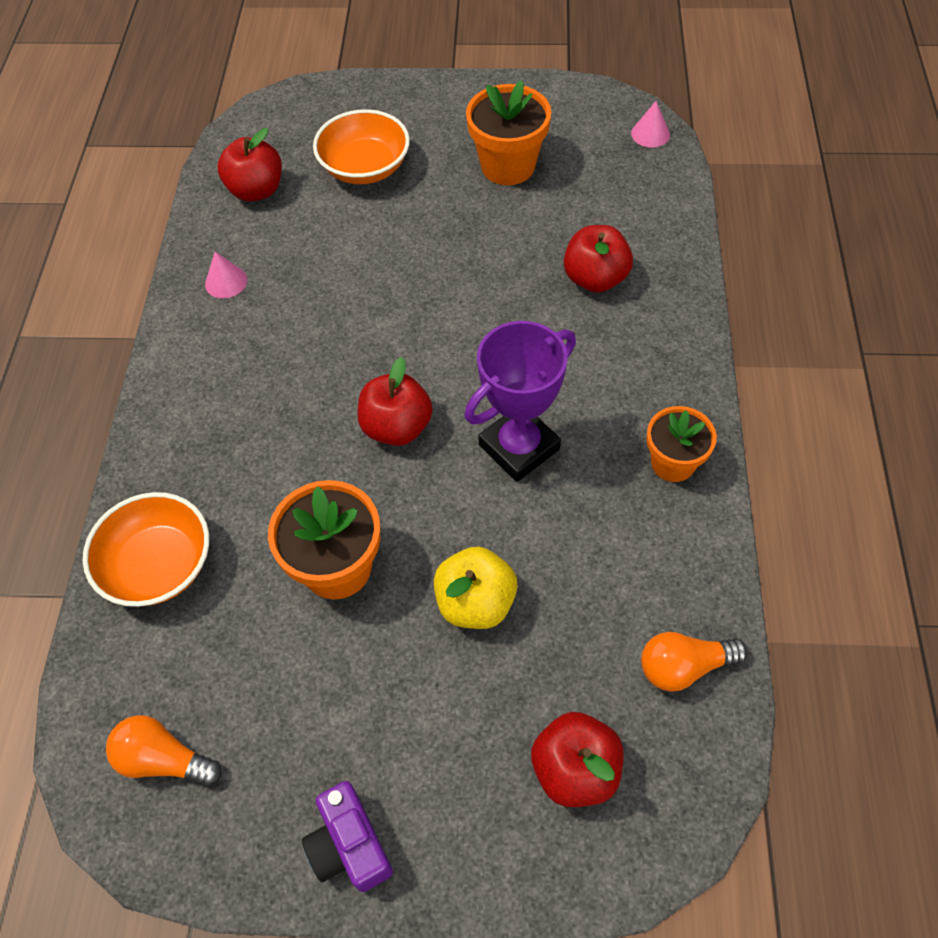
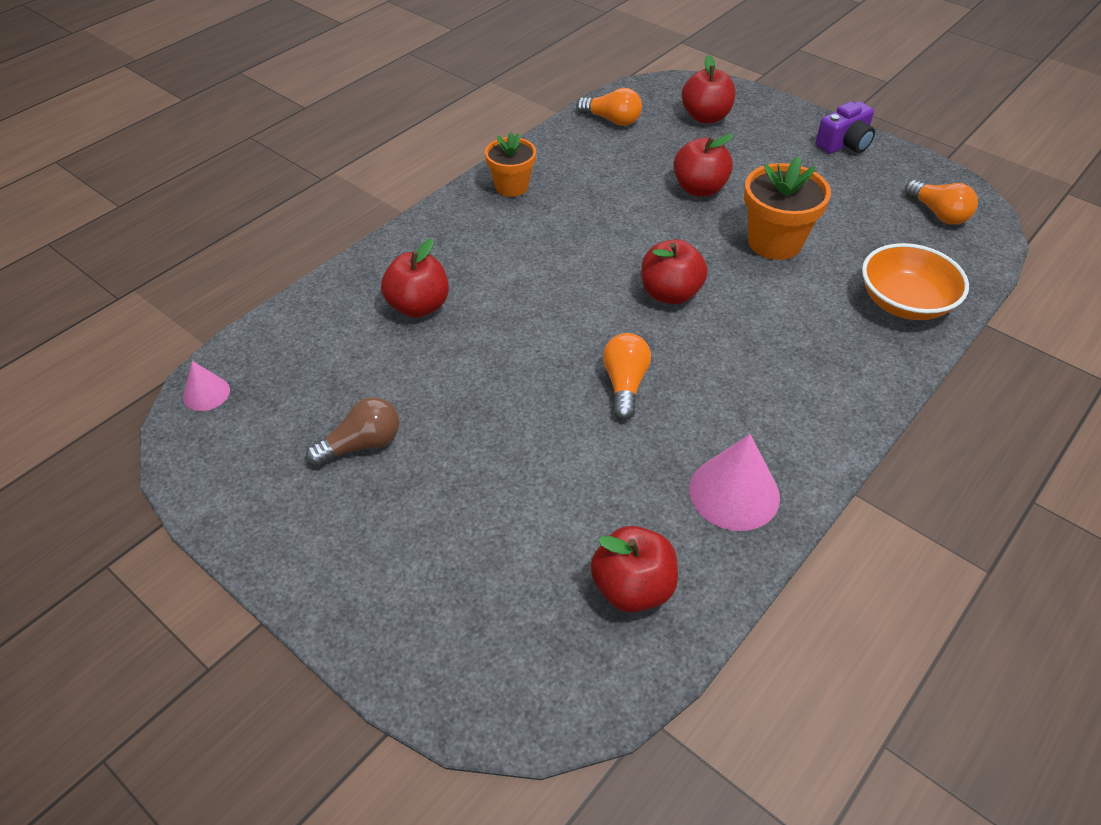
camera: 145 degrees left, 10 degrees down
pink cone [205,252,247,298] -> pink cone [689,434,780,531], size x1.80
purple camera [302,781,393,892] -> purple camera turned 45 degrees clockwise [815,101,875,154]
orange bowl [313,109,410,184] -> none
yellow apple [434,546,517,629] -> red apple [673,134,734,197]
purple trophy [465,321,576,482] -> none
orange flower pot [466,80,551,185] -> brown light bulb [306,397,399,467]
none -> orange light bulb [603,333,651,420]

